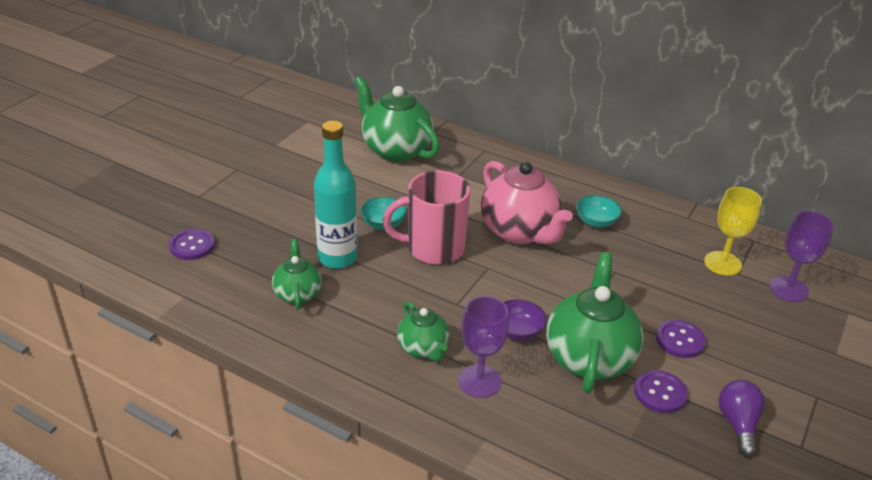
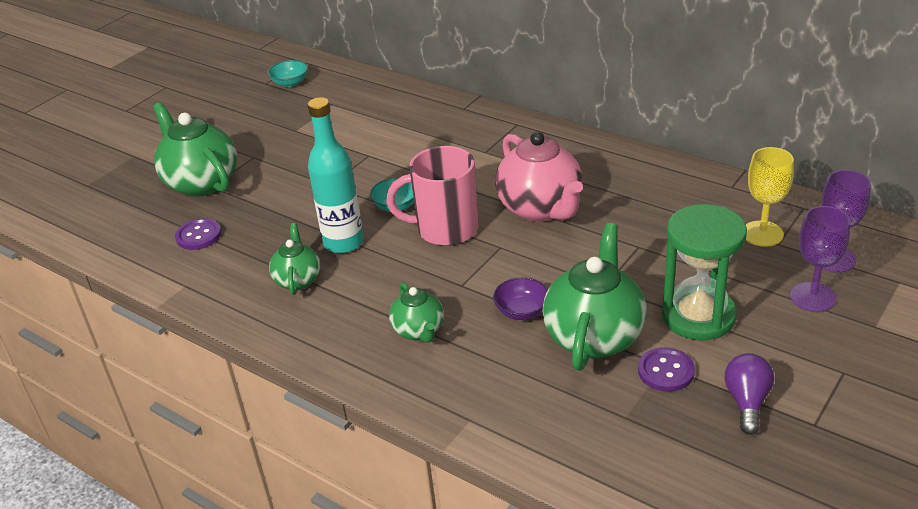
camera: 10 degrees right, 0 degrees up
green teapot [354,76,440,162] -> green teapot moved to [153,102,237,197]
purple goblet [458,296,509,398] -> purple goblet moved to [790,206,850,312]
turquoise bowl [576,195,622,227] -> turquoise bowl moved to [268,60,308,87]
purple button [656,320,706,358] -> green hourglass [662,204,747,340]

